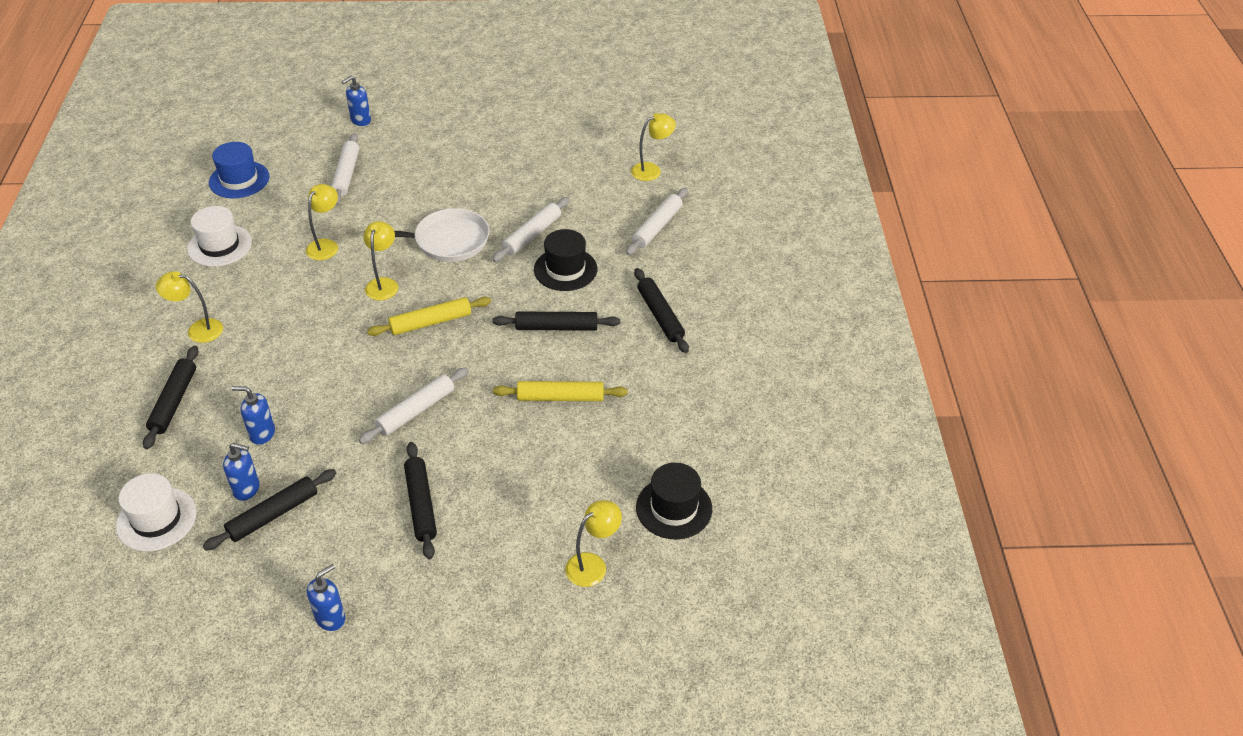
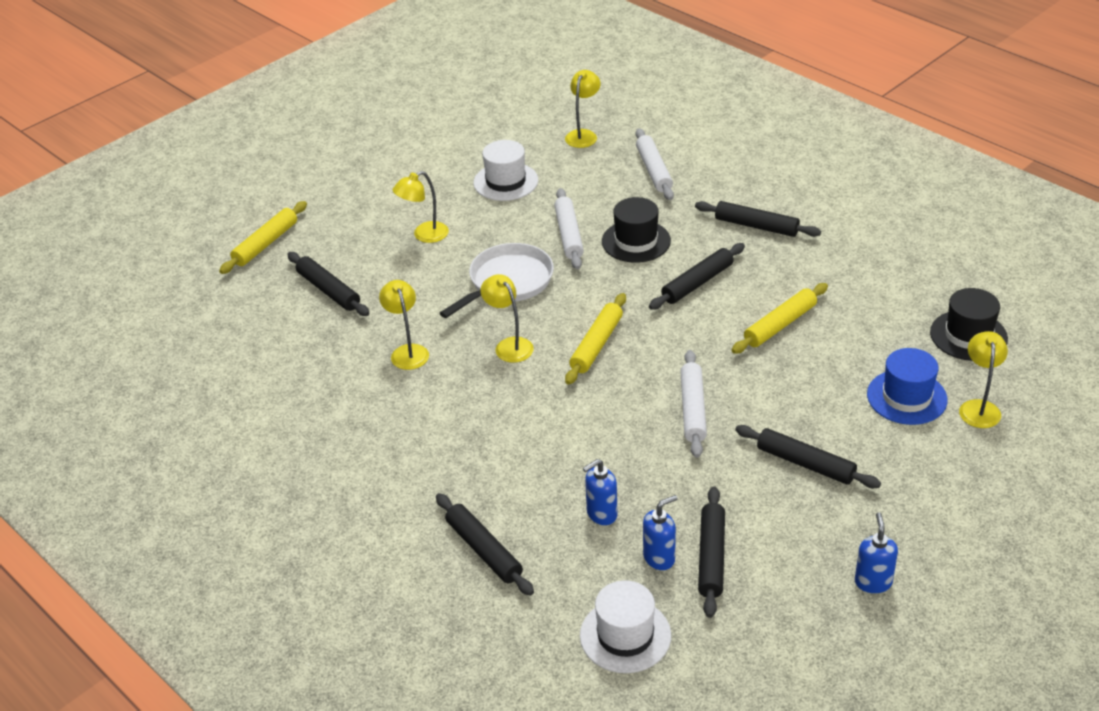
camera: 40 degrees left, 5 degrees down
yellow lamp [156,271,223,343] -> yellow lamp moved to [393,171,449,243]
white hat [187,206,252,267] -> white hat moved to [473,140,538,201]
blue hat [209,142,269,198] -> blue hat moved to [867,348,948,425]
white rolling pin [332,133,359,205] -> black rolling pin [287,252,370,316]
blue soap dispenser [342,76,371,126] -> yellow rolling pin [219,201,307,274]

